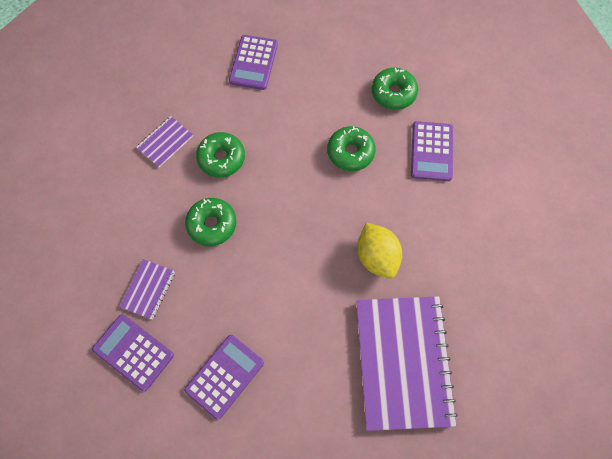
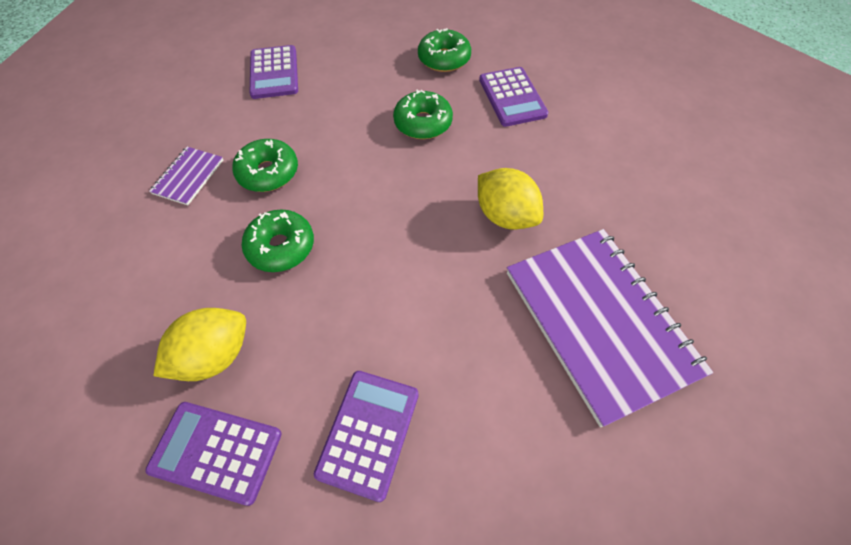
camera: 20 degrees left, 10 degrees down
purple notebook [119,259,175,320] -> yellow lemon [153,308,246,381]

